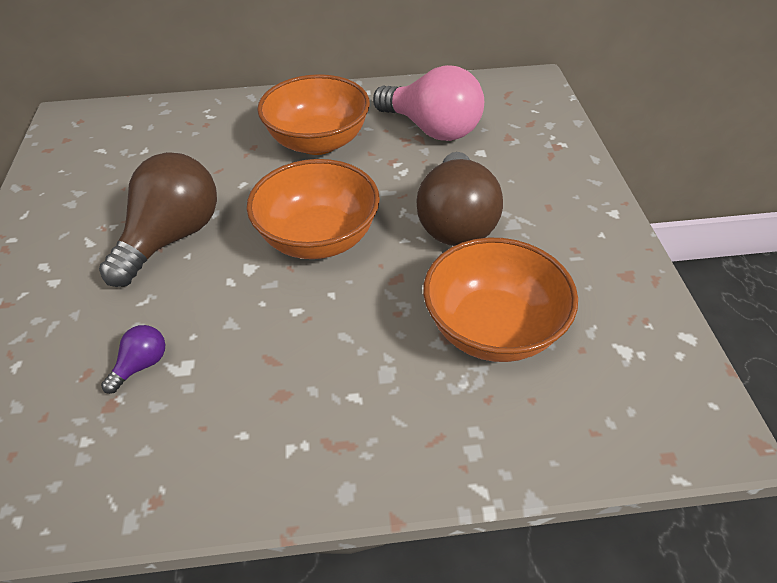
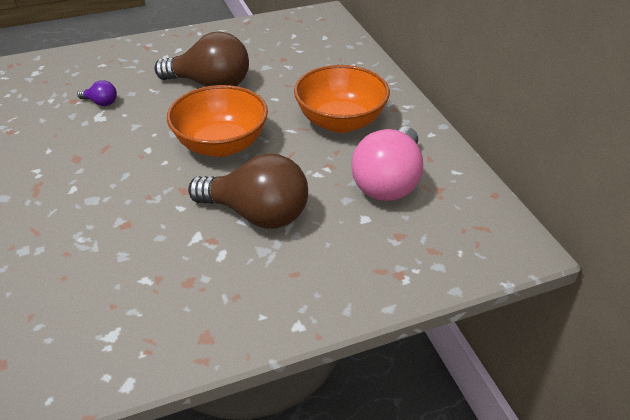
camera: 75 degrees right, 5 degrees down
brown light bulb [416,152,503,246] -> brown light bulb turned 150 degrees counterclockwise [188,154,308,228]
orange bowl [423,238,578,362] -> none

